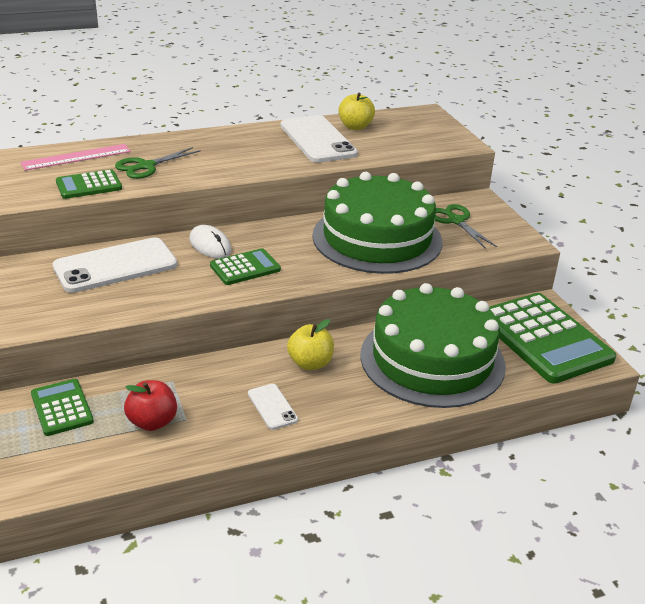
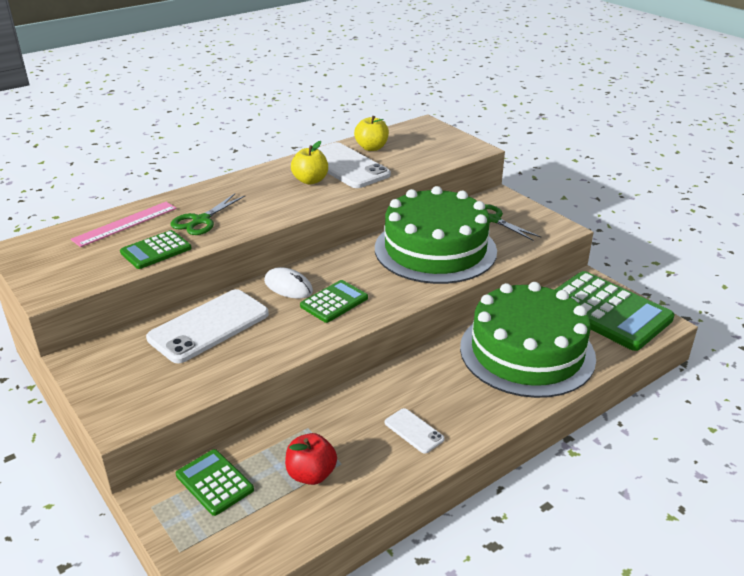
camera: 15 degrees left, 0 degrees up
yellow apple [287,319,334,370] -> yellow apple moved to [291,141,328,185]

